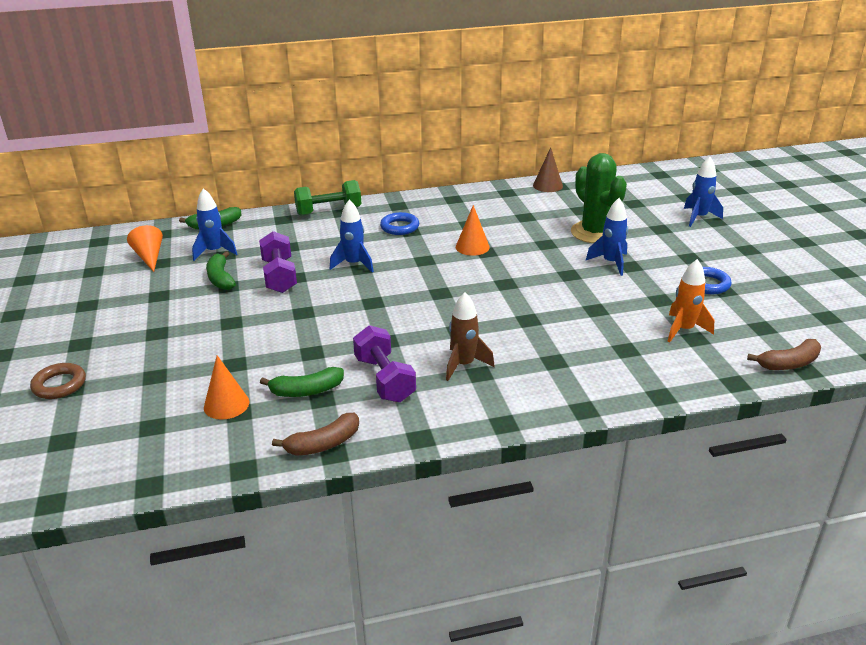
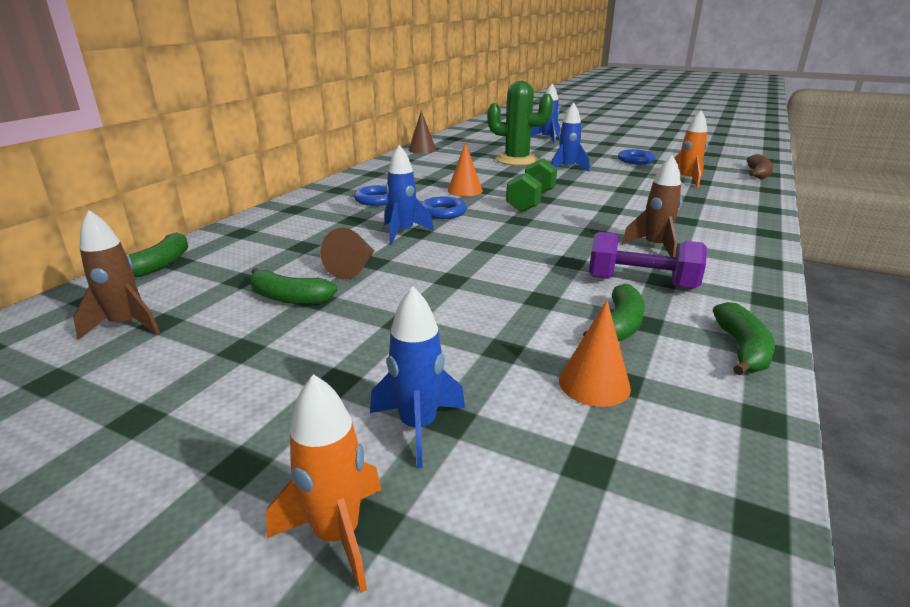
camera: 50 degrees left, 5 degrees down
brown ring [30,363,86,399] -> orange rocket [266,374,381,593]
orange cone [127,225,163,272] -> brown rocket [73,210,160,340]
blue rocket [192,188,237,261] -> blue rocket moved to [370,286,465,468]
purple dumbbell [259,231,297,293] -> brown cone [321,228,375,279]
brown banana [272,413,359,456] -> green banana [713,302,775,375]
green dumbbell [294,180,361,216] -> green dumbbell moved to [506,158,557,212]
none -> blue ring [421,197,467,219]

